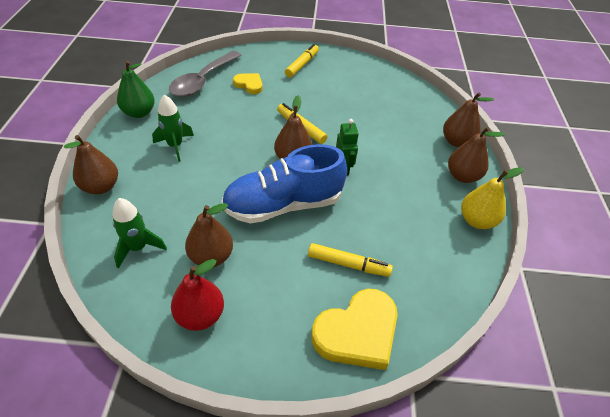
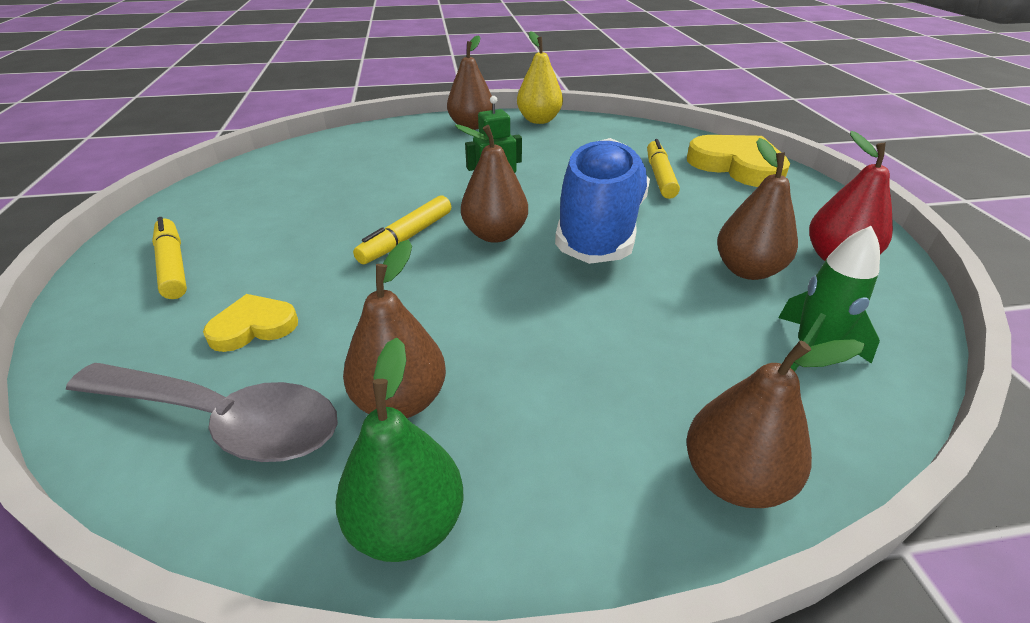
camera: 100 degrees left, 10 degrees down
green rocket [152,95,194,162] -> none
blue shoe [221,144,347,224] -> blue shoe turned 135 degrees counterclockwise [555,138,650,264]
yellow heart [233,73,263,94] -> yellow heart turned 45 degrees clockwise [203,294,298,352]
yellow marker [285,44,319,78] -> yellow marker turned 45 degrees clockwise [152,217,187,299]
brown pear [443,93,494,147] -> brown pear moved to [343,240,446,418]

